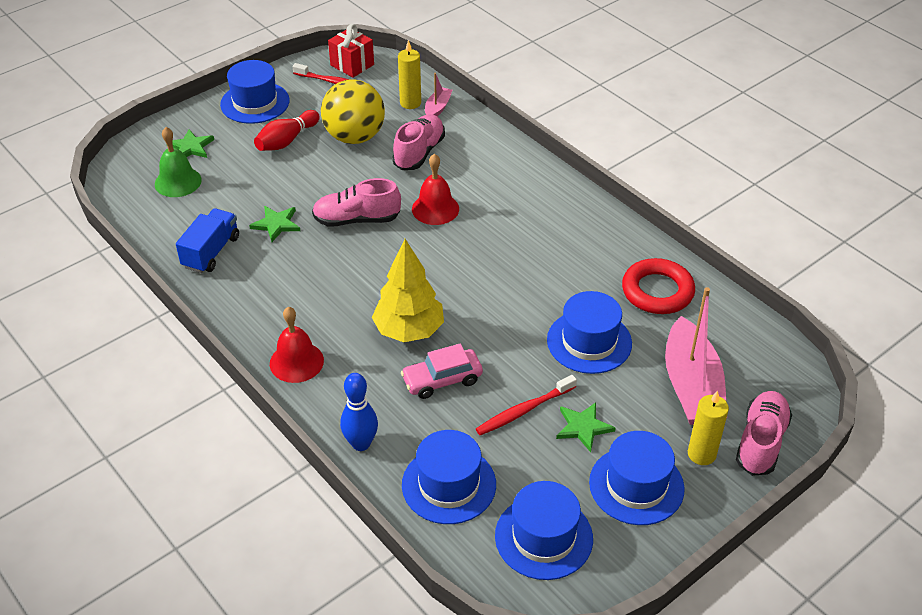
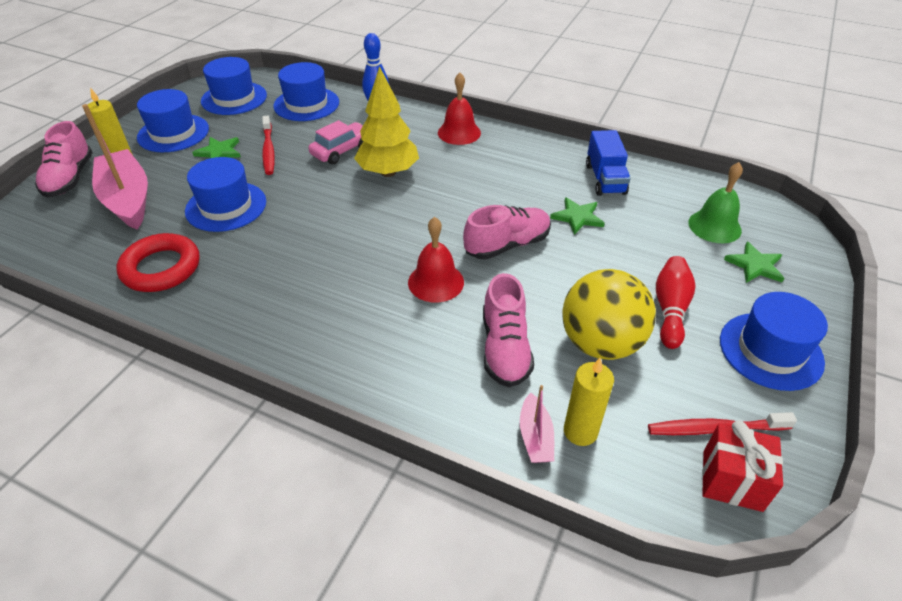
camera: 155 degrees right, 0 degrees up
red toothbrush [476,375,577,436] -> red toothbrush turned 135 degrees clockwise [262,116,275,175]

